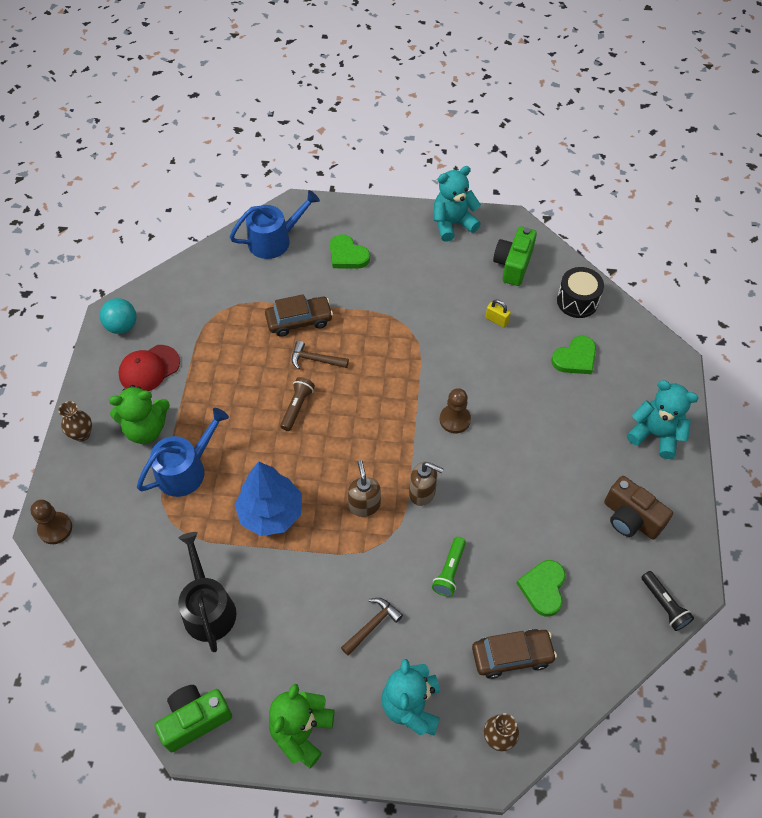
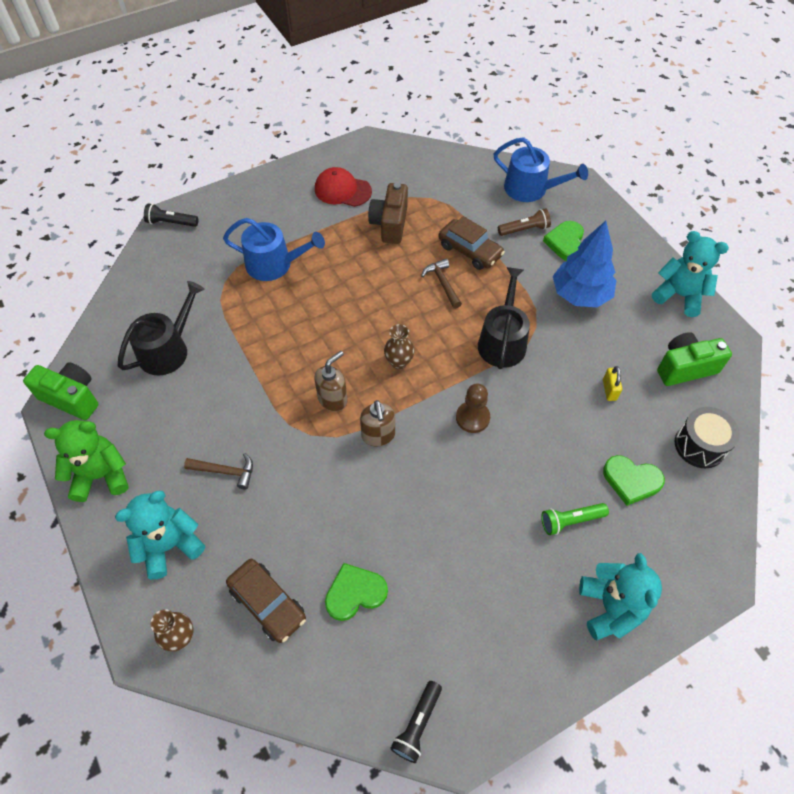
camera: 55 degrees right, 0 degrees up
brown pawn [31,500,72,544] -> black flashlight [144,203,198,227]
brown vase [59,401,92,442] -> brown vase moved to [384,324,415,369]
turquoise ball [100,298,136,334] -> none
green teddy bear [109,385,170,444] -> none
blue tree [234,462,302,536] -> blue tree moved to [553,221,616,308]
brown flashlight [280,377,315,431] -> brown flashlight moved to [498,208,551,236]
green flashlight [432,537,466,597] -> green flashlight moved to [541,503,609,535]
brown camera [604,476,673,539] -> brown camera moved to [368,183,408,244]
none -> black watering can [478,267,530,369]

